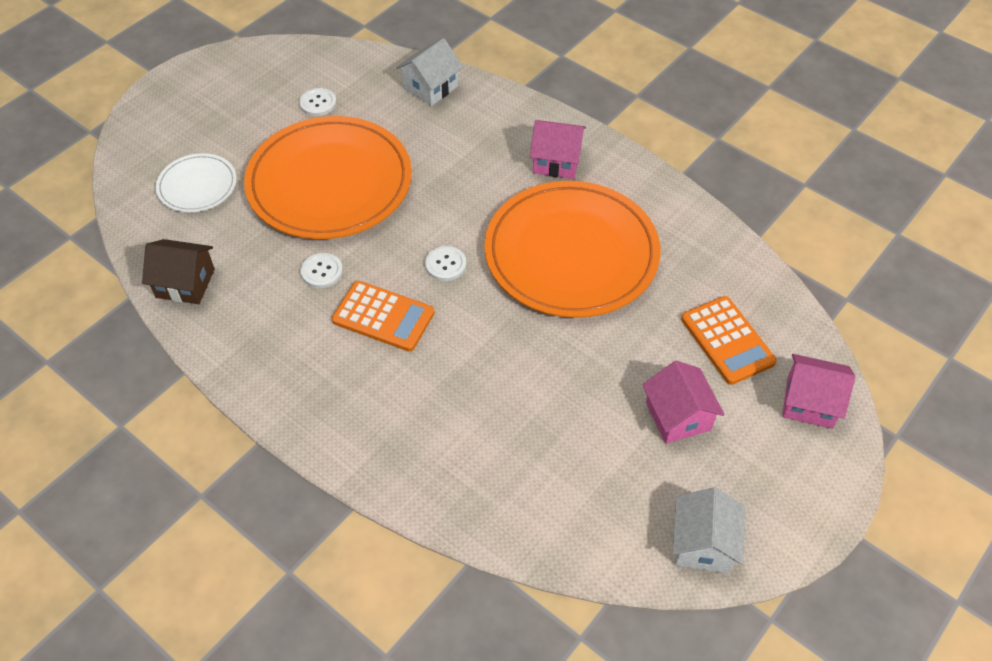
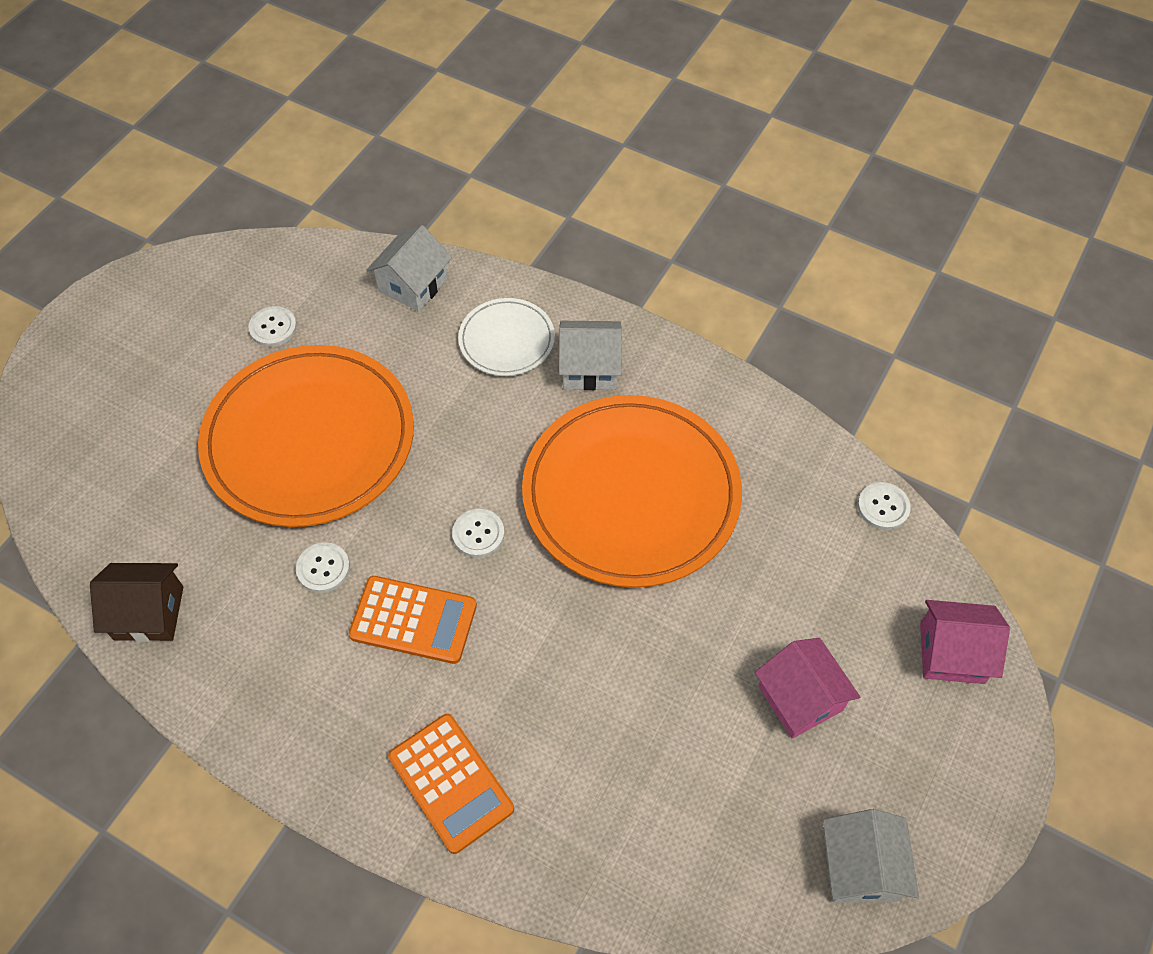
camera: 10 degrees left, 5 degrees up
white plate [156,153,237,212] -> white plate moved to [458,298,555,376]
pink house [530,120,586,179] -> white house [559,321,622,390]
orange calculator [681,296,777,385] -> orange calculator moved to [388,714,514,854]
none -> white button [858,482,911,530]

